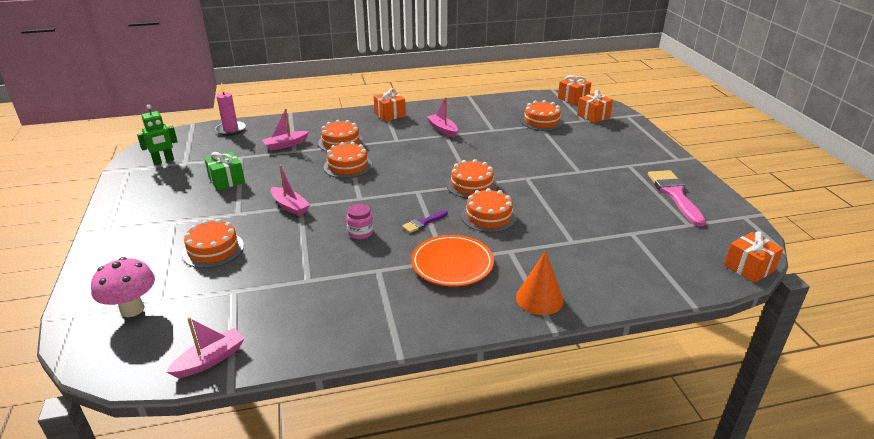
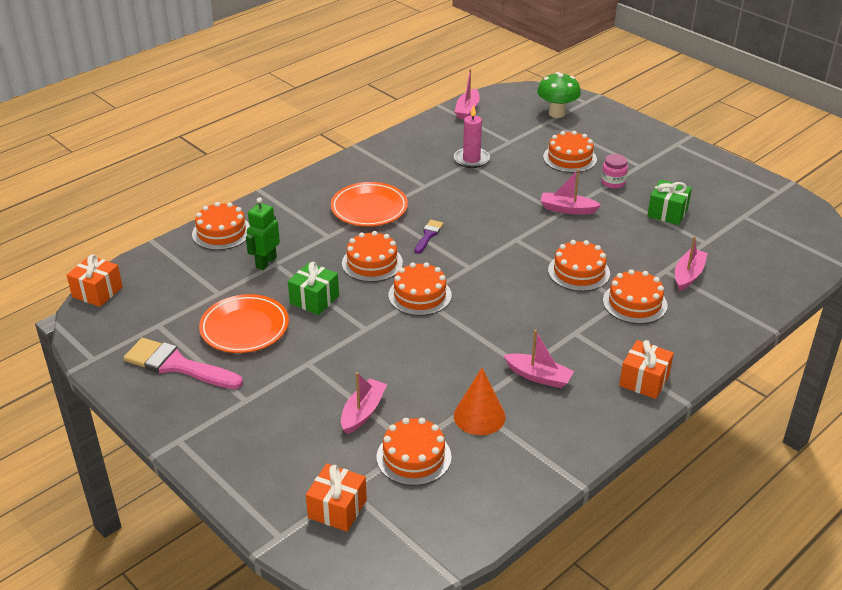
camera: 150 degrees right, 5 degrees up
pink mushroom [91,257,155,317] -> green mushroom [537,72,581,118]
green robot [137,105,178,165] -> green robot moved to [246,197,280,270]
pink candle [215,82,246,136] -> pink candle moved to [454,105,490,168]
pink jar [346,204,373,239] -> pink jar moved to [601,154,628,189]
orange cone [516,250,564,315] -> orange cone moved to [454,368,506,435]
orange gift [558,75,591,105] -> none
pink brush [648,170,706,227] -> pink brush turned 150 degrees clockwise [124,338,243,389]
none -> orange cake [192,202,250,250]
none -> orange plate [199,294,289,353]
none -> green gift [288,262,339,315]
none -> pink boat [341,372,387,434]

